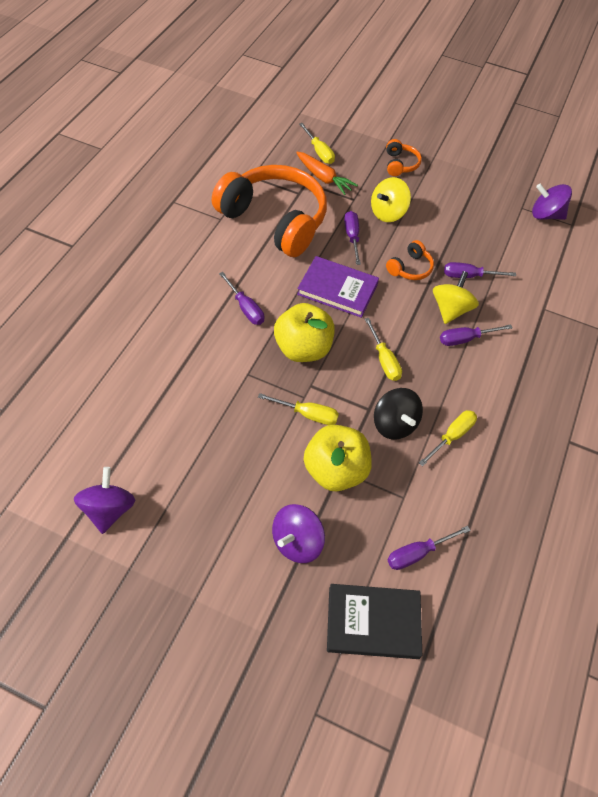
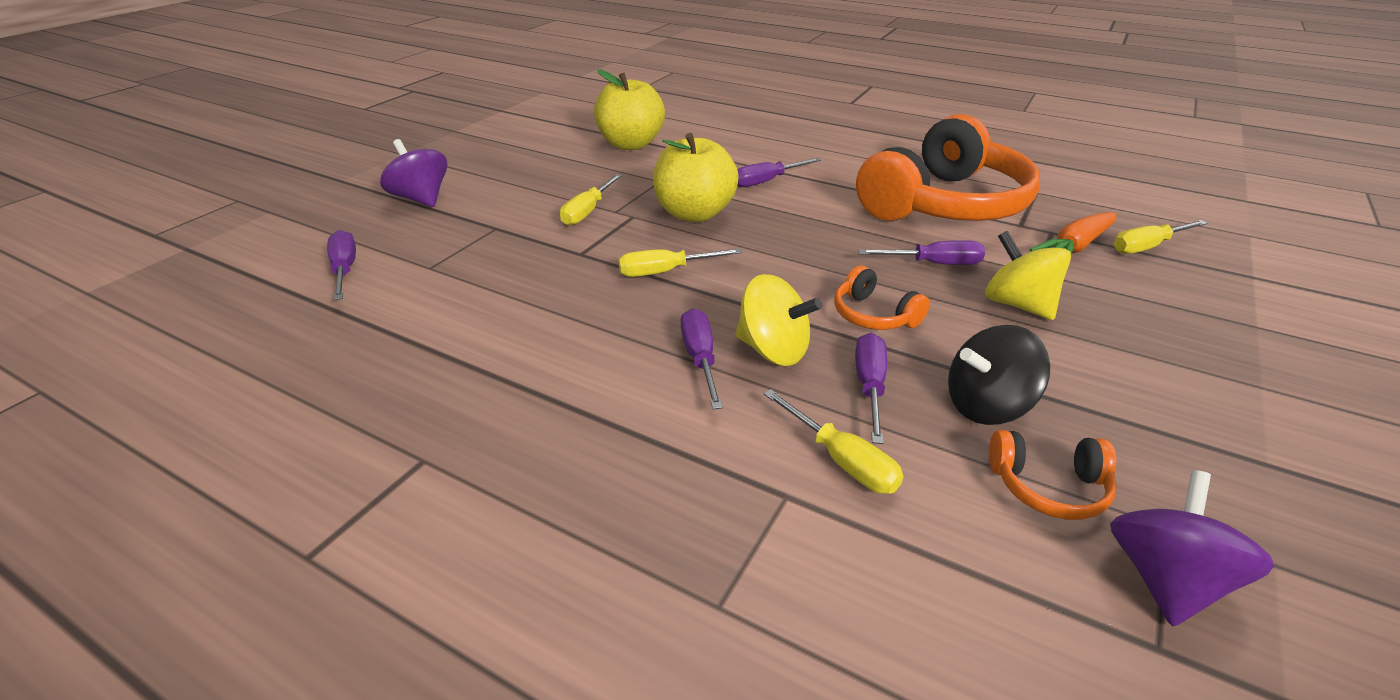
camera: 100 degrees right, 20 degrees down
purple spinning top [74,467,136,534] -> none
purple book [297,256,379,318] -> none
yellow apple [304,425,372,491] -> yellow apple moved to [594,69,665,150]
black book [327,584,422,659] -> none
black spinning top [374,388,423,439] -> black spinning top moved to [948,325,1050,425]
orange headphones [386,139,422,176] -> orange headphones moved to [989,430,1117,520]
yellow screwdriver [419,410,477,467] -> yellow screwdriver moved to [763,389,903,494]

